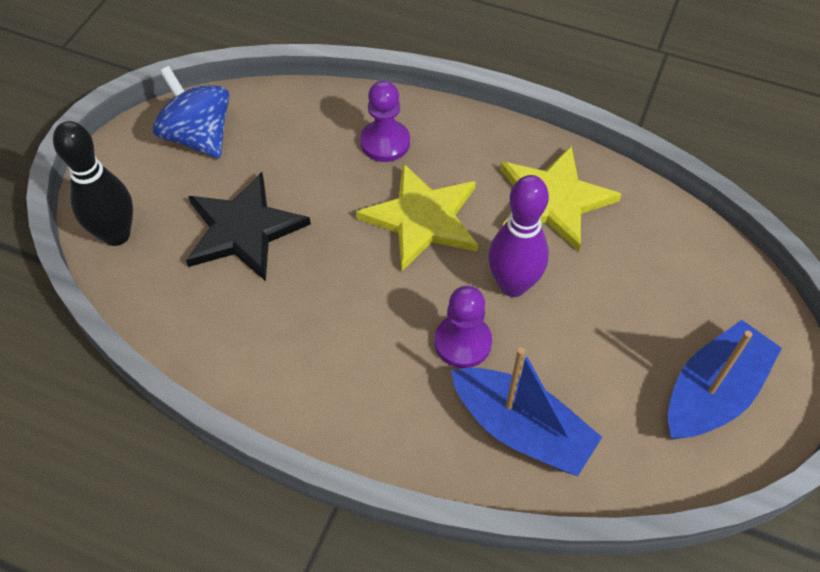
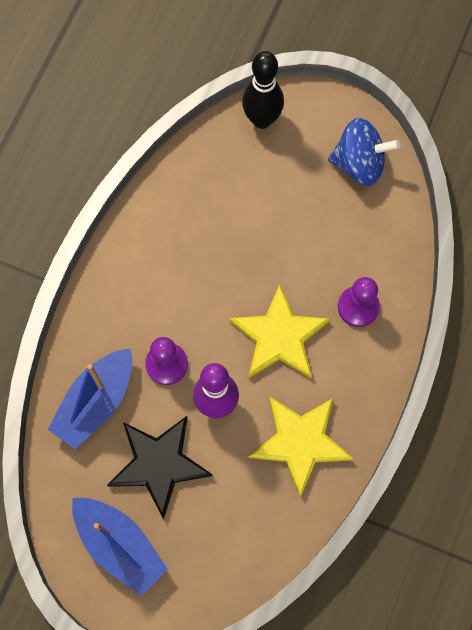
camera: 90 degrees right, 15 degrees up
blue spinning top [153,66,229,158] -> blue spinning top turned 45 degrees clockwise [328,118,400,186]
black star [186,172,311,281] -> black star moved to [107,416,213,520]

